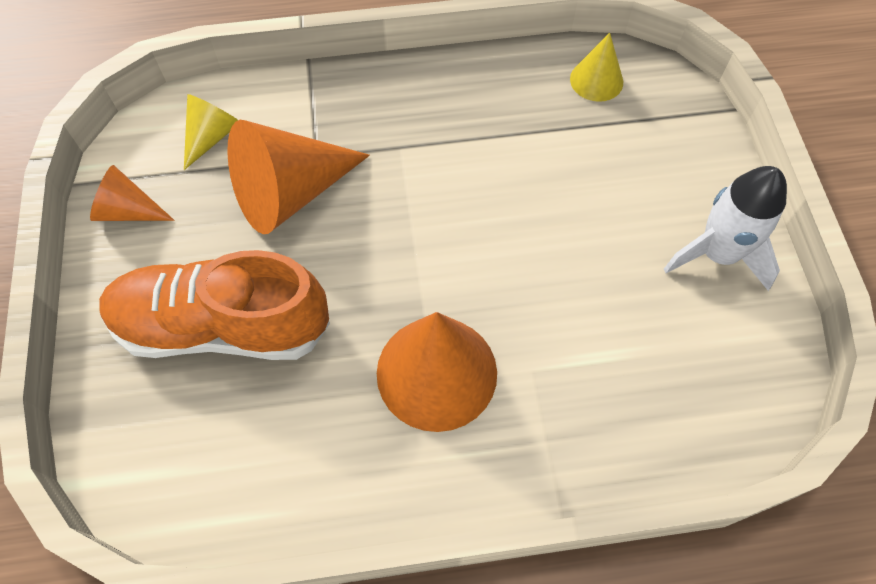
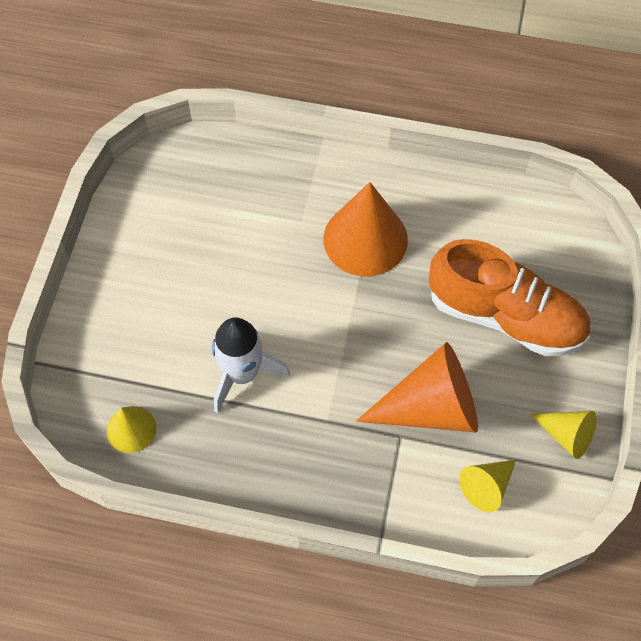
camera: 160 degrees left, 0 degrees up
orange cone [90,165,175,221] -> yellow cone [530,411,597,459]
white rocket [664,166,787,291] -> white rocket moved to [212,317,290,413]

